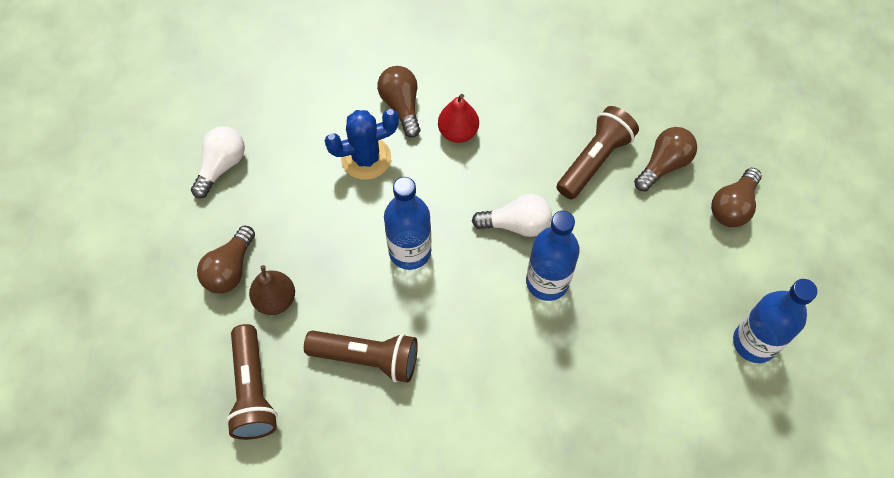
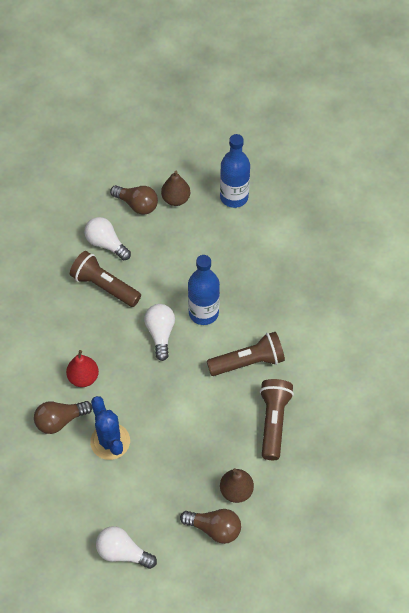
camera: 95 degrees left, 5 degrees down
brown flashlight [226,324,278,440] -> brown flashlight moved to [207,332,285,376]
blue bottle [384,177,432,270] -> none
brown light bulb [634,127,697,191] -> white light bulb [85,217,131,260]
none -> brown pear [161,171,190,206]

